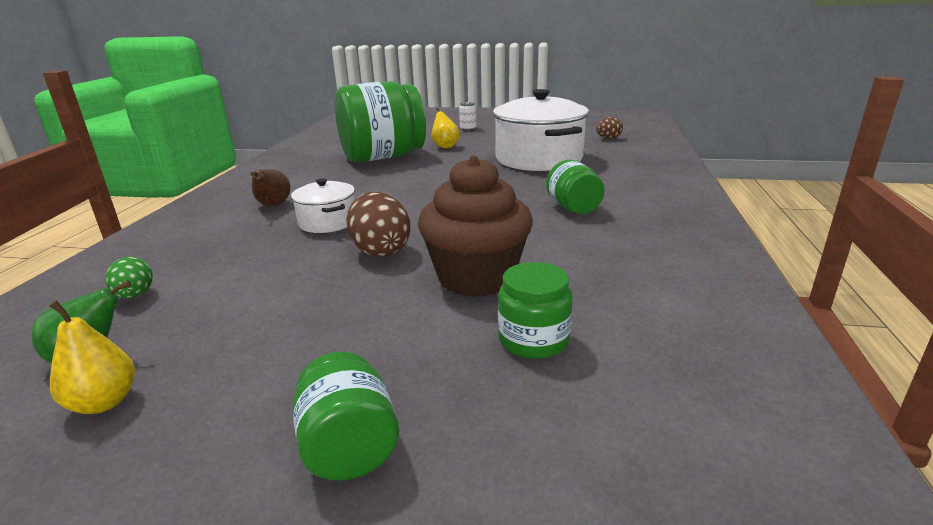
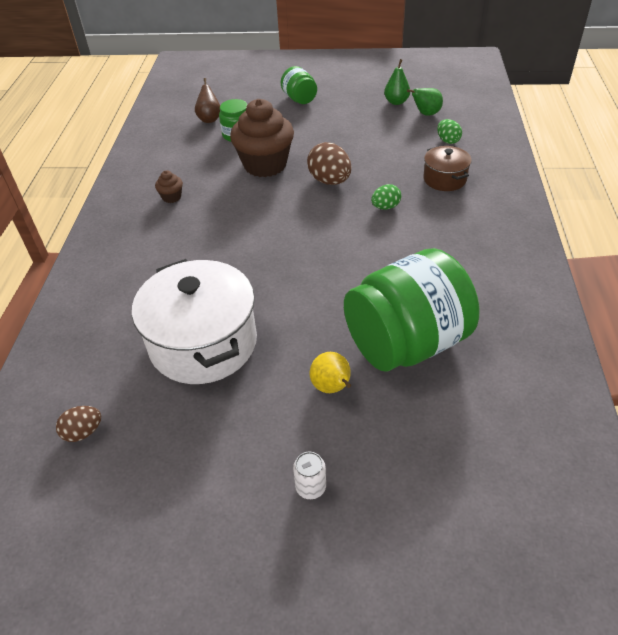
camera: 175 degrees right, 20 degrees up
yellow pear [49,300,135,414] -> green pear [384,59,410,105]
brown pear [250,169,290,206] -> brown pear moved to [195,78,220,123]
white pot [291,178,355,233] -> green egg [371,184,401,210]
green jar [546,160,605,214] -> none
none -> brown cupcake [155,171,183,203]
none -> brown pot [423,146,472,191]

